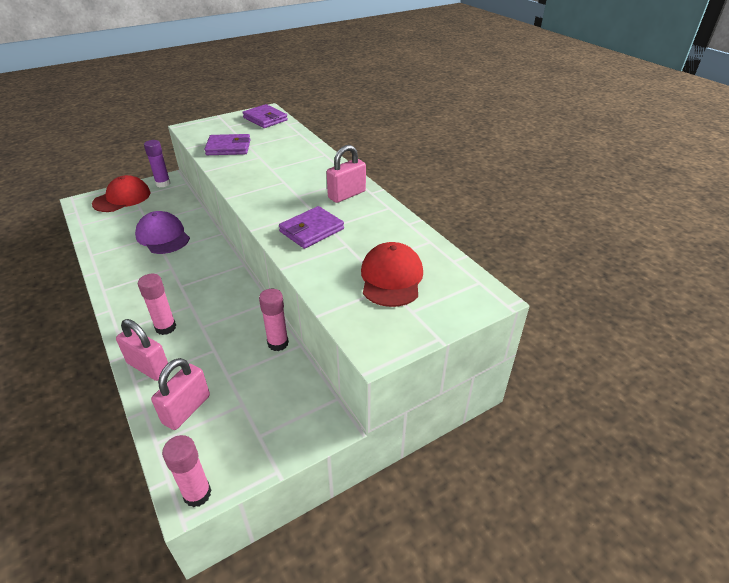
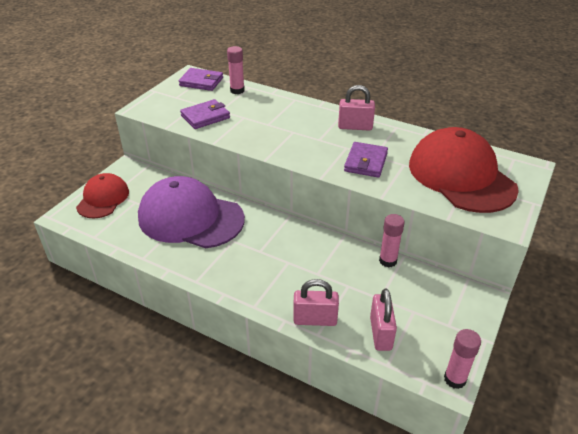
camera: 30 degrees left, 0 degrees up
purple cap [135,211,190,254] -> purple cap [138,176,245,248], size x1.74
pink glue stick [138,274,176,335] -> pink glue stick moved to [227,46,245,94]
purple glue stick [144,140,171,187] -> none
pink padlock [327,145,366,203] -> pink padlock turned 75 degrees clockwise [338,85,375,131]
red cap [361,242,423,307] -> red cap [409,127,519,213], size x1.74

